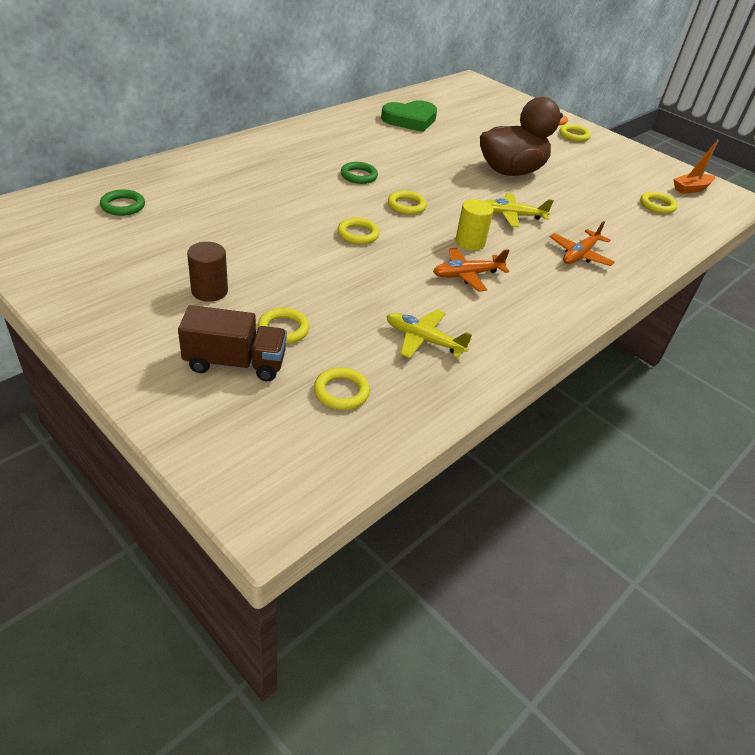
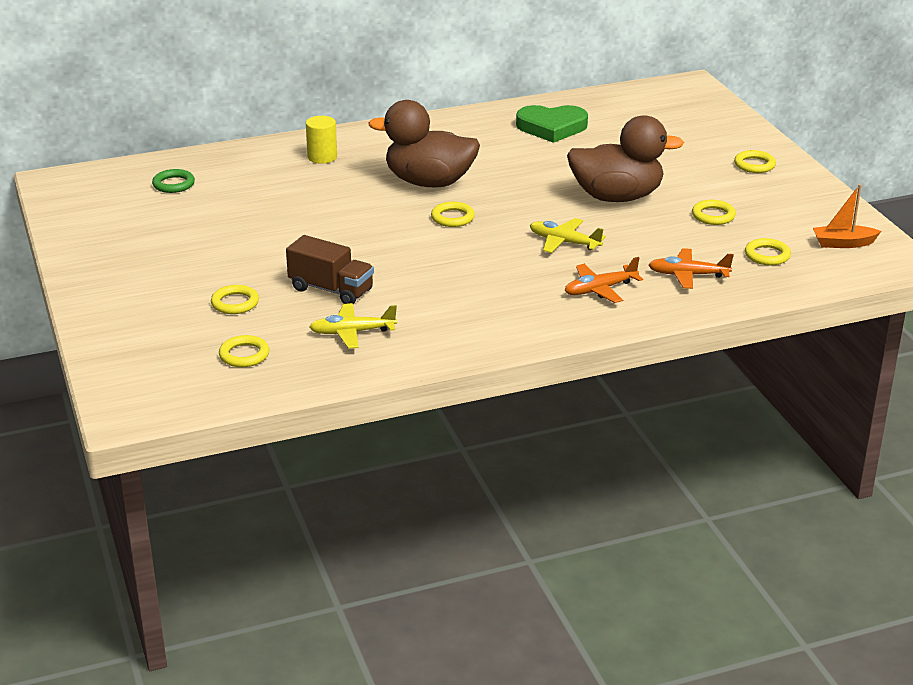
camera: 30 degrees right, 10 degrees down
brown truck [178,305,287,381] -> brown truck moved to [286,235,374,304]
brown cylinder [187,242,228,302] -> none
yellow ring [337,218,380,245] -> yellow ring moved to [692,200,736,225]
green ring [341,162,378,184] -> brown duck [368,100,480,187]
yellow plane [387,310,472,358] -> yellow plane turned 60 degrees counterclockwise [309,303,397,349]
orange plane [433,248,510,292] -> orange plane moved to [649,248,734,289]
yellow cylinder [455,199,494,250] -> yellow cylinder moved to [306,116,337,164]

